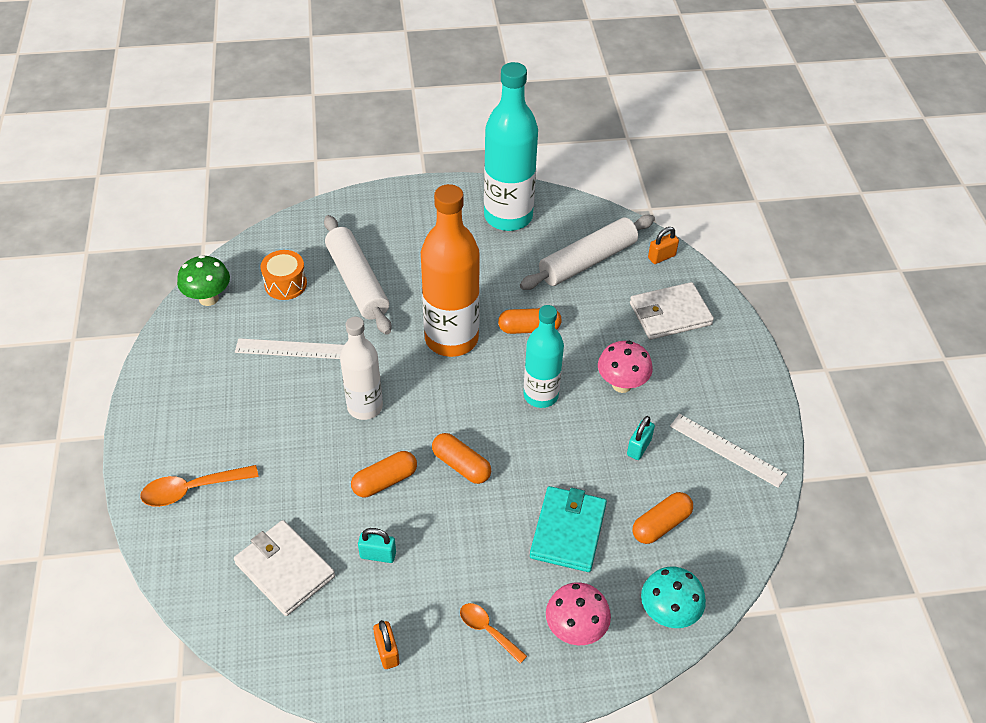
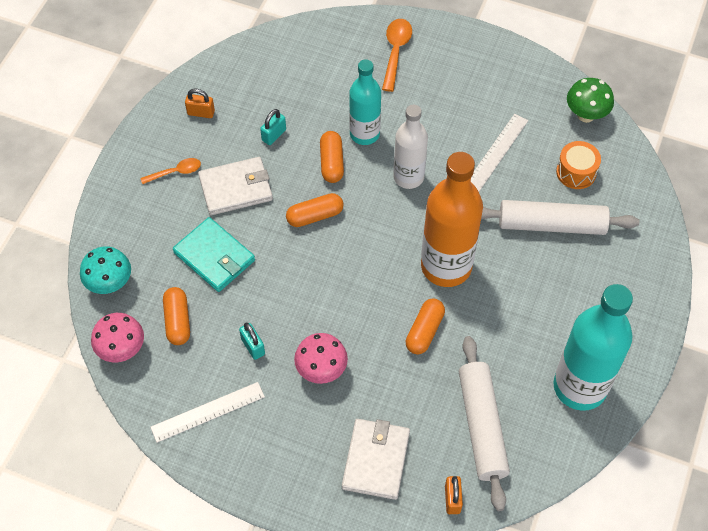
camera: 120 degrees right, 10 degrees up
white wallet [234,520,335,616] -> white wallet moved to [198,157,273,215]
turquoise bottle [524,305,564,408] -> turquoise bottle moved to [349,59,381,145]
pink mushroom [546,582,611,645] -> pink mushroom moved to [91,313,144,362]

